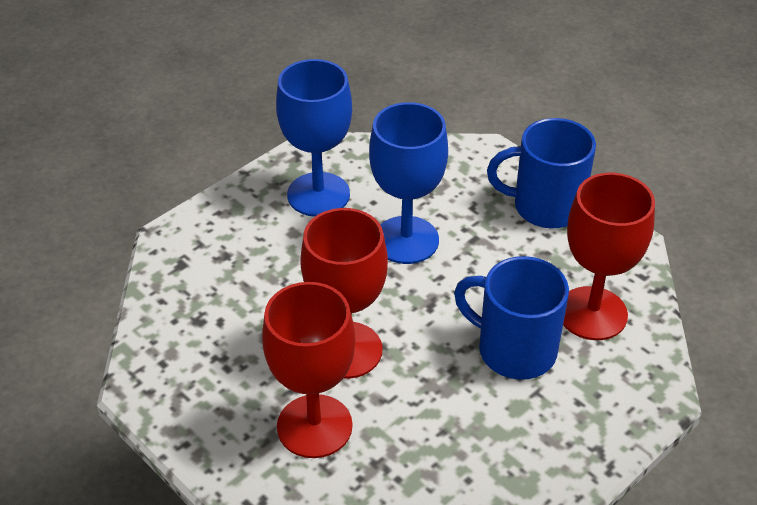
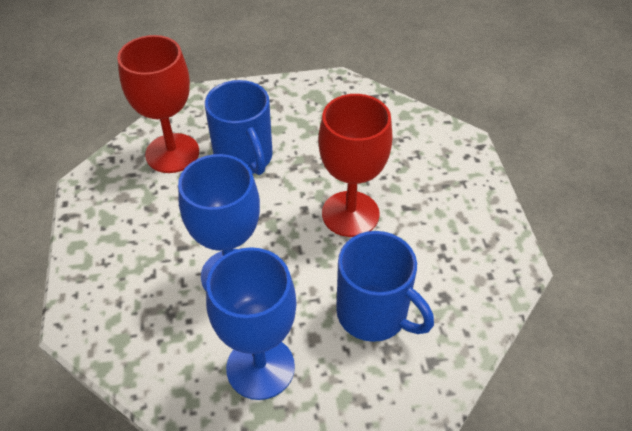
camera: 145 degrees left, 5 degrees up
red goblet [262,282,356,458] -> none
blue mug [487,118,596,228] -> blue mug moved to [336,231,434,342]

